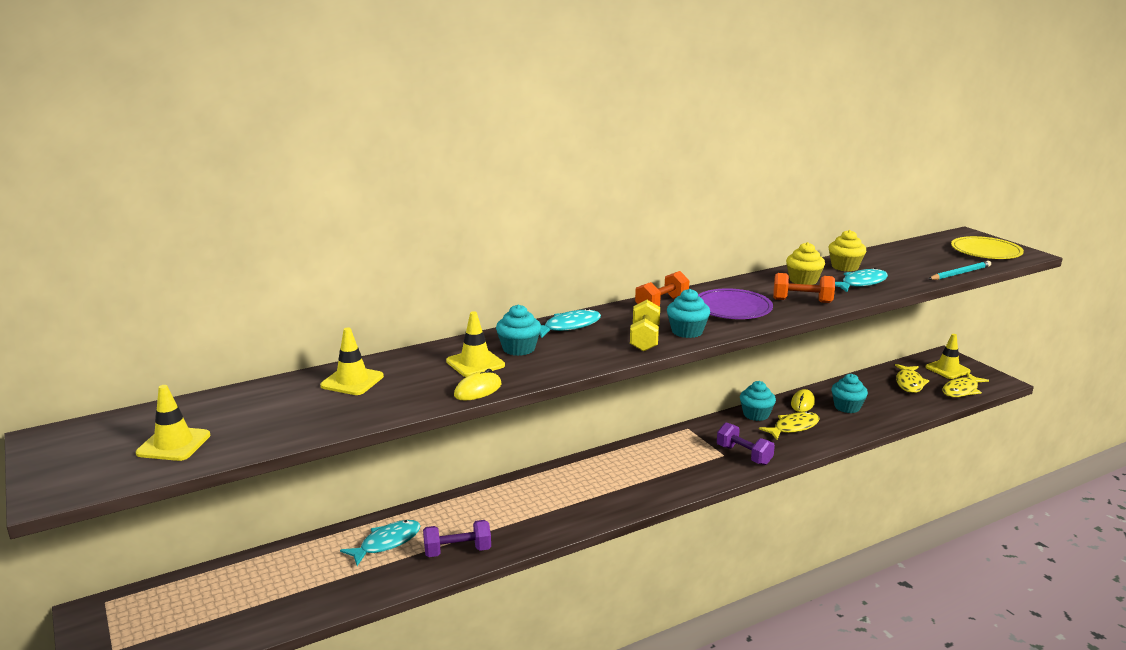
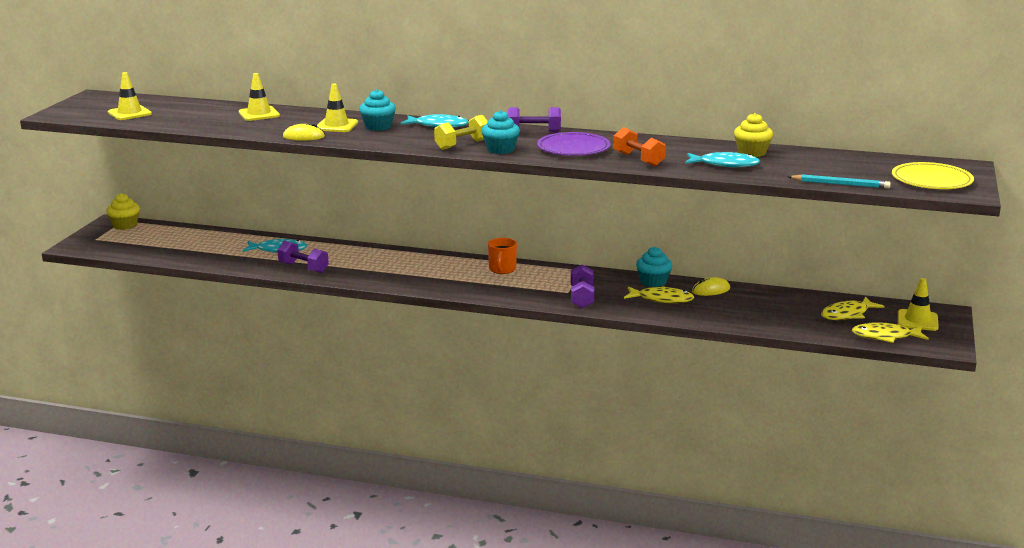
camera: 45 degrees right, 0 degrees up
orange dumbbell [635,271,690,306] -> purple dumbbell [508,107,561,133]
yellow cupcake [786,242,825,285] -> yellow cupcake moved to [106,193,140,230]
turquoise cupcake [831,374,868,413] -> none
none -> orange mug [488,238,517,274]

